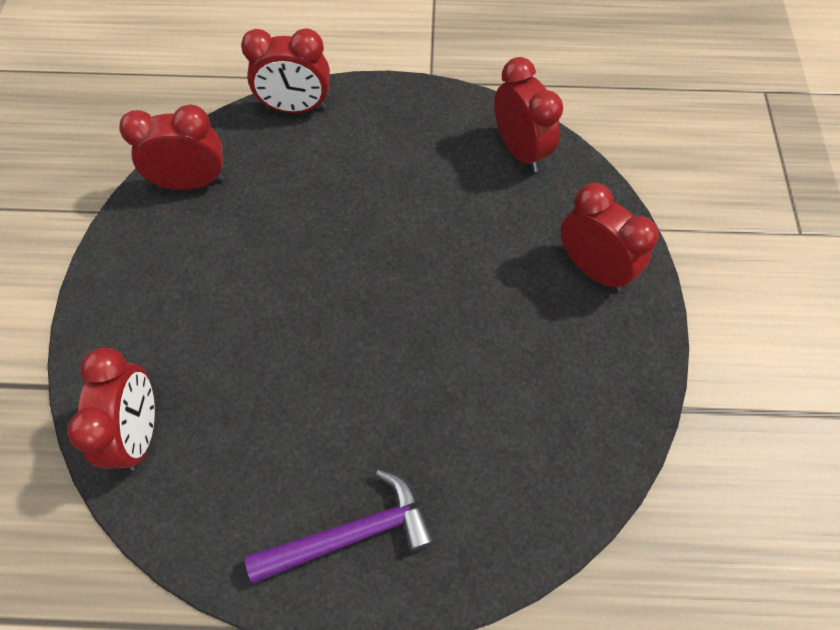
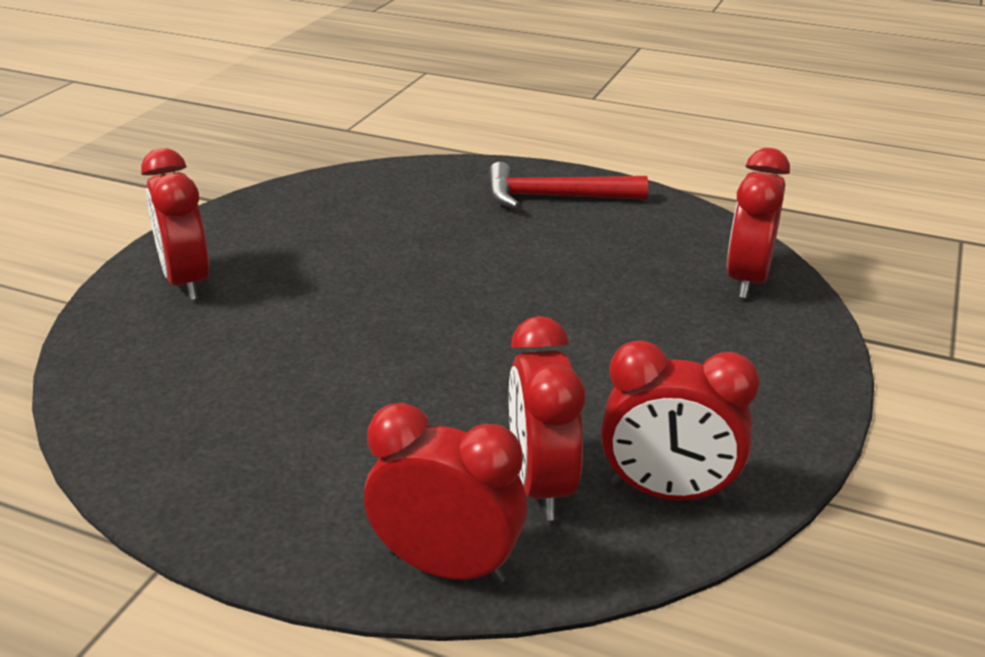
camera: 160 degrees left, 30 degrees down
purple hammer [245,469,435,584] -> red hammer [488,162,648,208]
red clock [494,57,563,172] -> red clock moved to [509,316,585,521]

